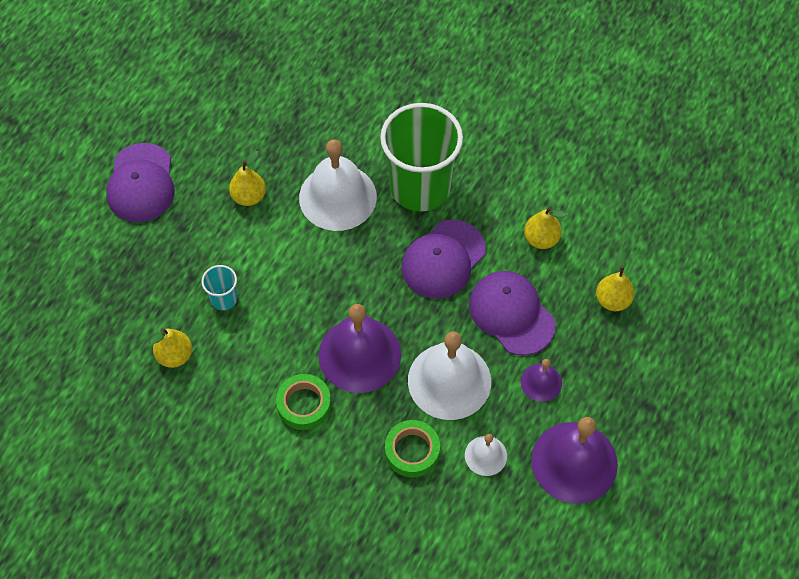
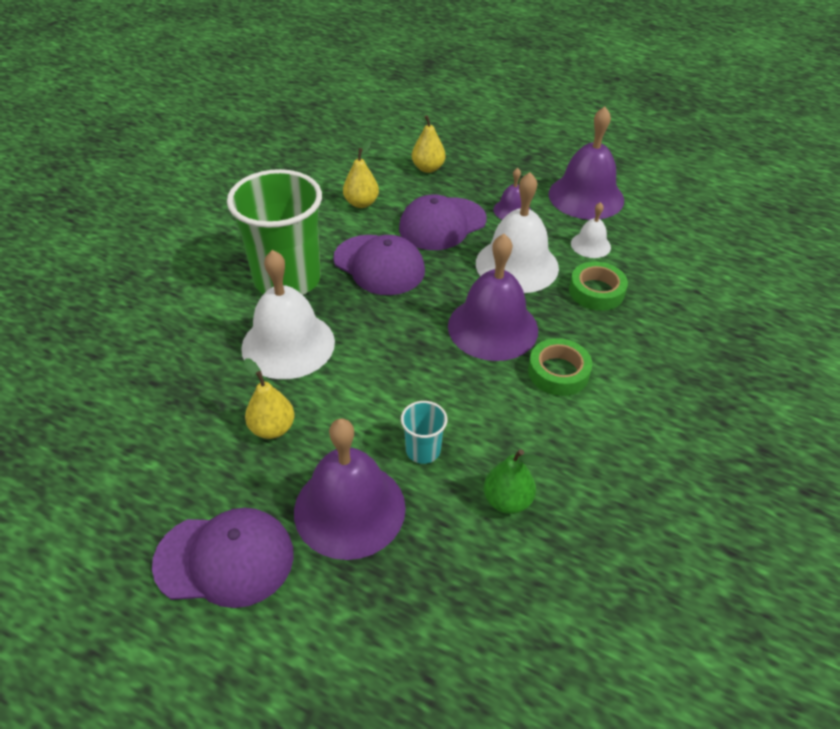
camera: 90 degrees left, 15 degrees down
yellow pear [150,328,192,368] -> green pear [483,449,544,514]
none -> purple bell [294,419,406,560]

